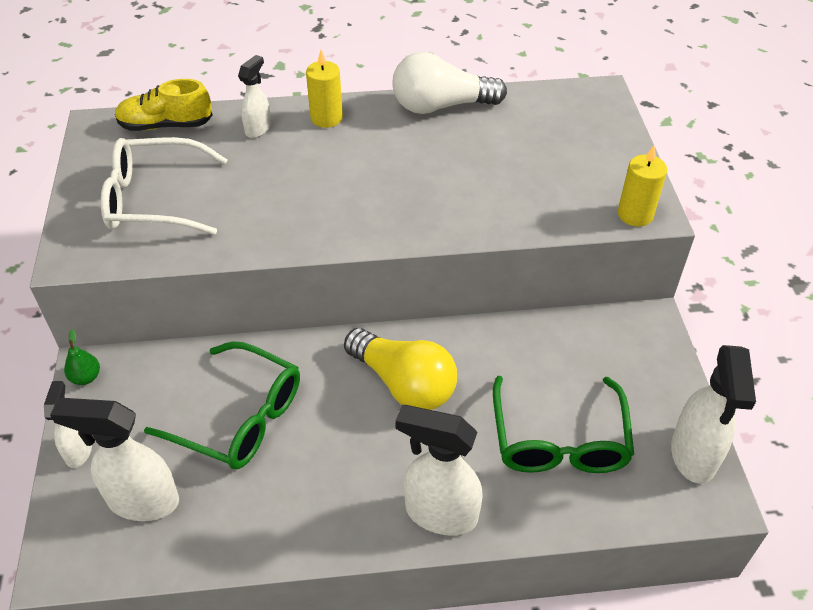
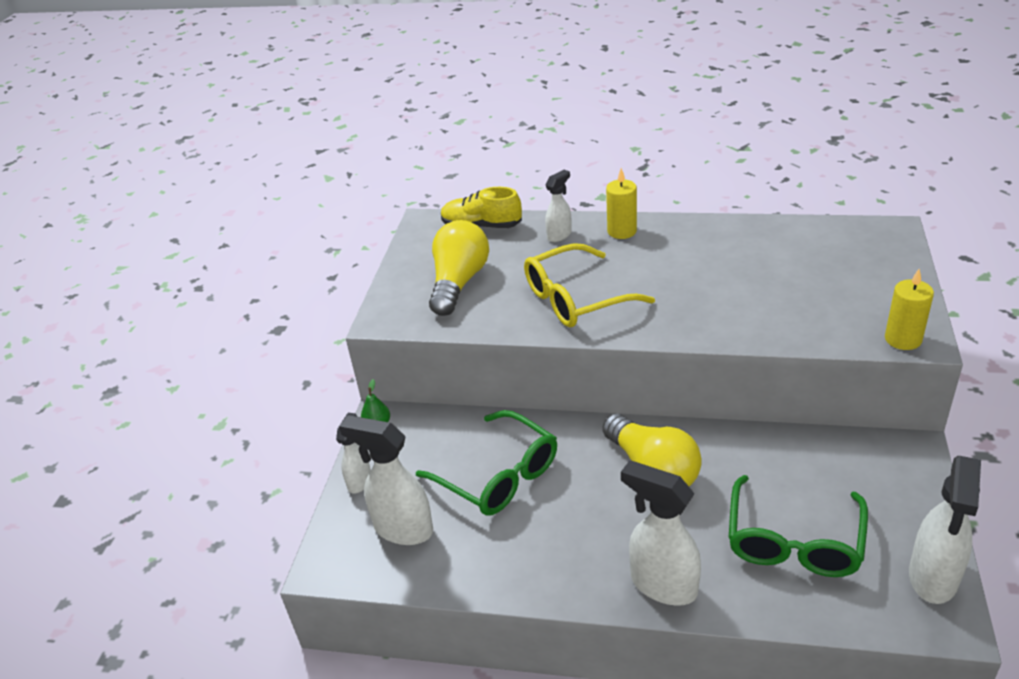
camera: 20 degrees right, 10 degrees down
white glasses [101,137,228,235] -> yellow light bulb [429,220,489,316]
white light bulb [392,52,507,114] -> none
none -> yellow glasses [524,243,655,327]

